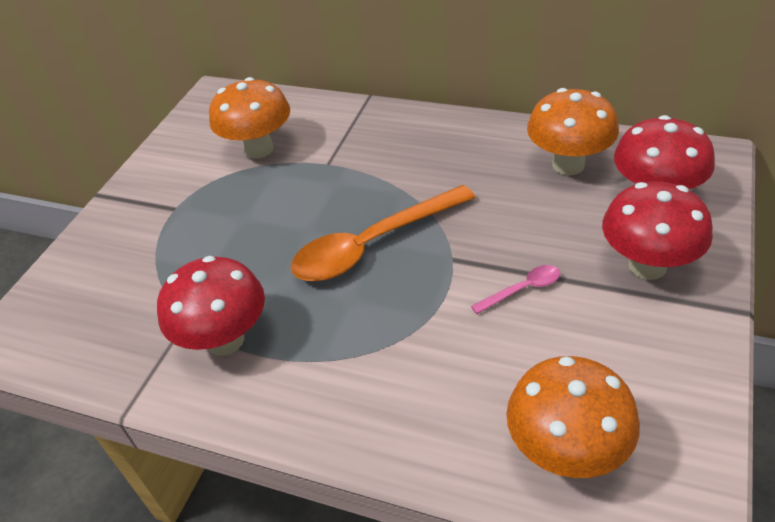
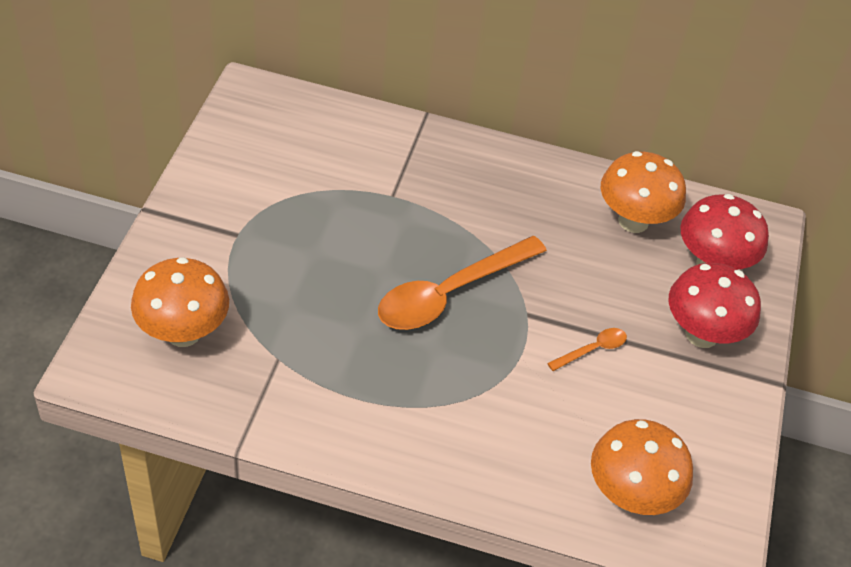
camera: 15 degrees left, 5 degrees up
red mushroom [157,256,265,356] -> none
orange mushroom [209,77,290,159] -> orange mushroom moved to [131,257,229,347]
pink spoon [471,265,560,314] -> orange spoon [547,328,627,371]

